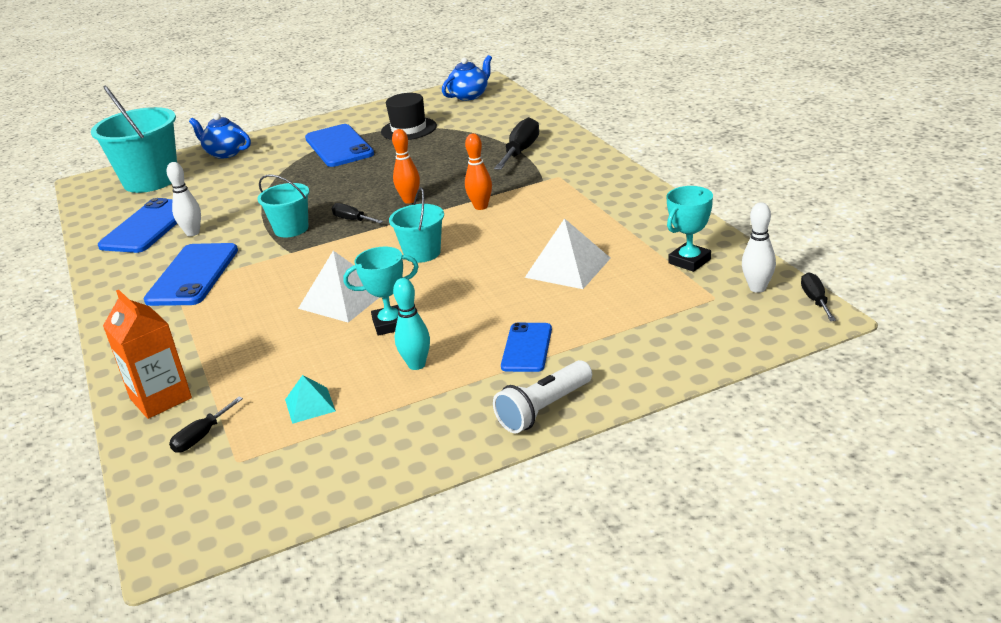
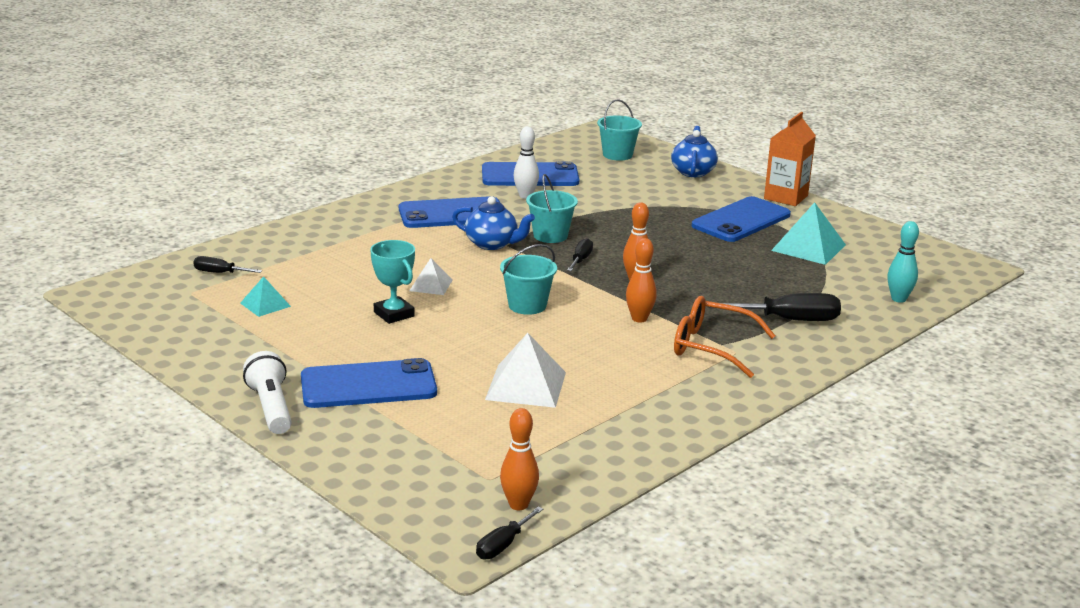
camera: 65 degrees right, 5 degrees down
turquoise bucket [91,86,177,193] -> turquoise bucket [597,99,642,161], size x0.56
orange carton [103,290,192,419] -> orange carton moved to [764,112,816,206]
white pyramid [298,251,380,323] -> white pyramid [409,258,452,295], size x0.58
black hat [381,93,437,140] -> turquoise pyramid [771,202,846,265]
turquoise bowling pin [393,278,430,370] -> turquoise bowling pin moved to [887,221,919,303]
blue teapot [442,55,492,101] -> blue teapot moved to [452,196,535,250]
white flashlight [493,360,592,434] -> white flashlight turned 45 degrees clockwise [243,351,292,434]
blue phone [501,322,552,372] -> blue phone [301,358,437,408], size x1.67
turquoise trophy [666,186,713,272] -> none
white bowling pin [742,202,776,293] -> orange bowling pin [500,408,539,510]
black screwdriver [801,272,836,321] -> black screwdriver turned 150 degrees clockwise [476,506,543,559]
none -> orange glasses [674,296,775,378]

